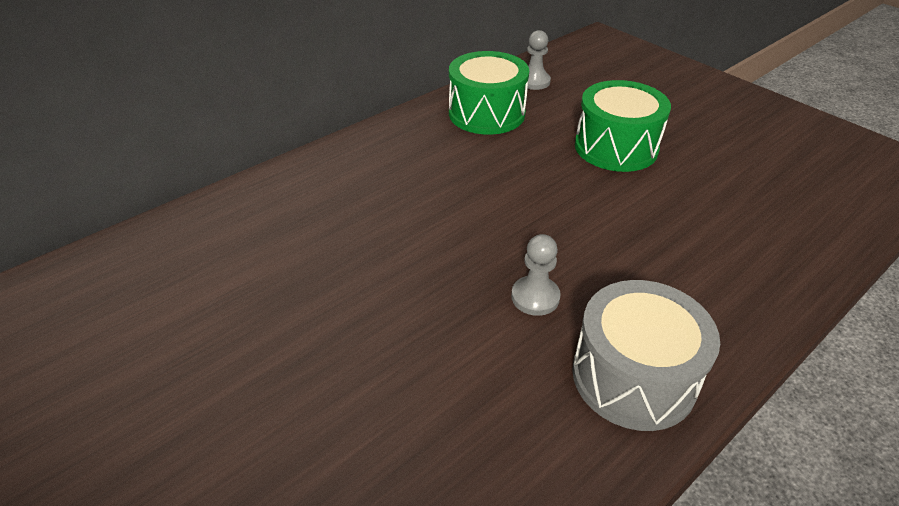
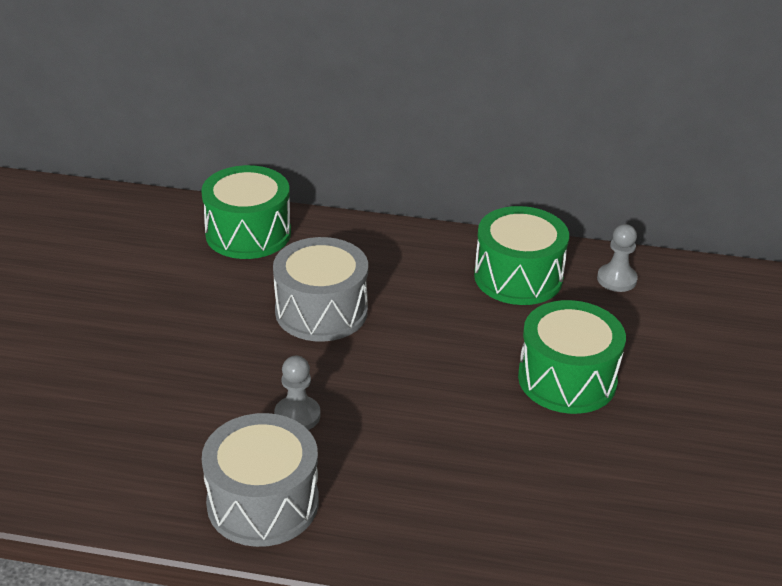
camera: 50 degrees right, 5 degrees down
none -> green drum [201,165,291,259]
none -> grey drum [273,237,368,341]

